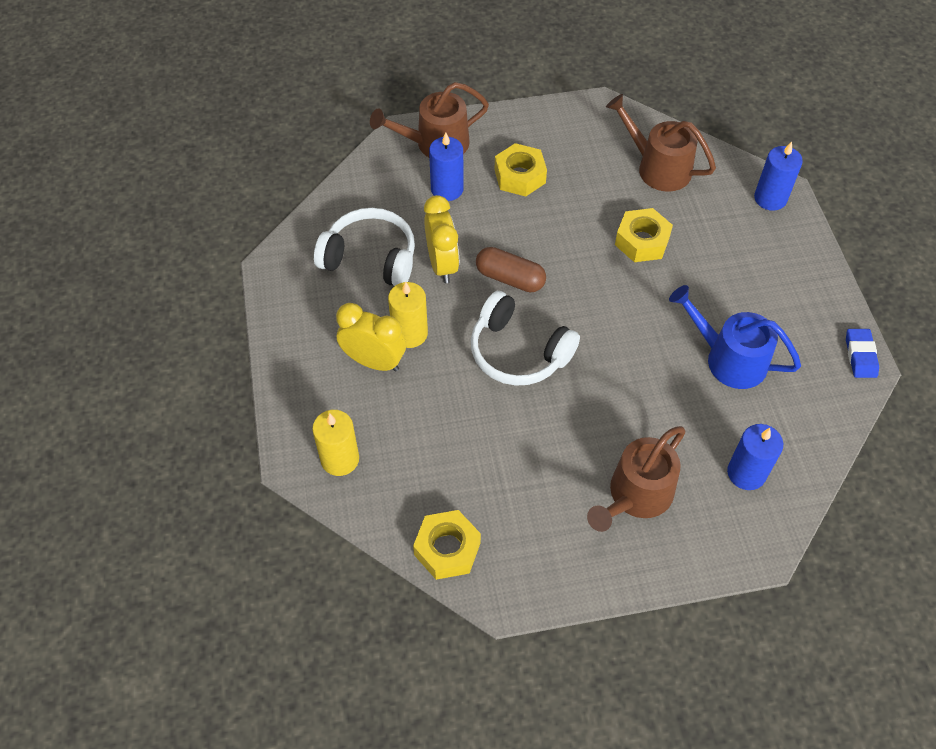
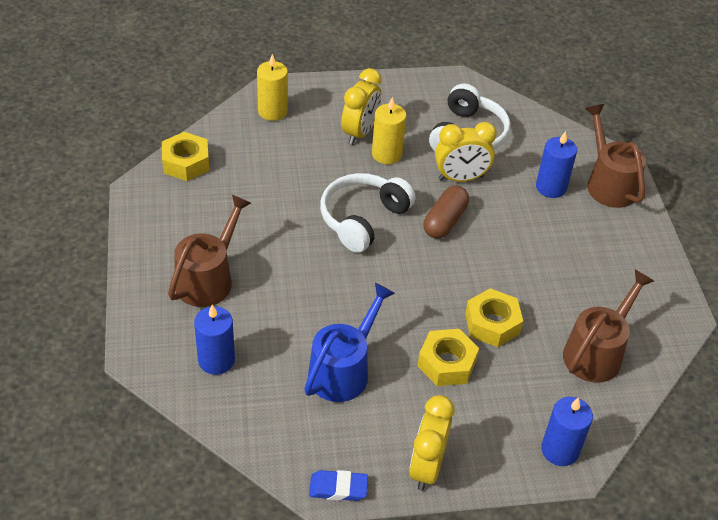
camera: 90 degrees right, 10 degrees down
yellow nut [494,143,547,197] -> yellow nut moved to [417,329,479,386]
brown watering can [587,426,686,532] -> brown watering can turned 75 degrees clockwise [168,195,251,307]
none -> yellow clock [409,395,454,491]

